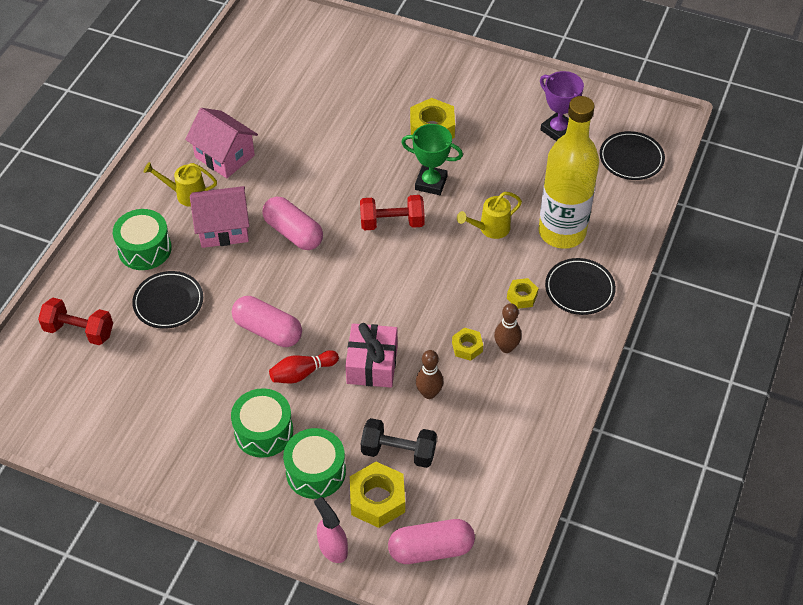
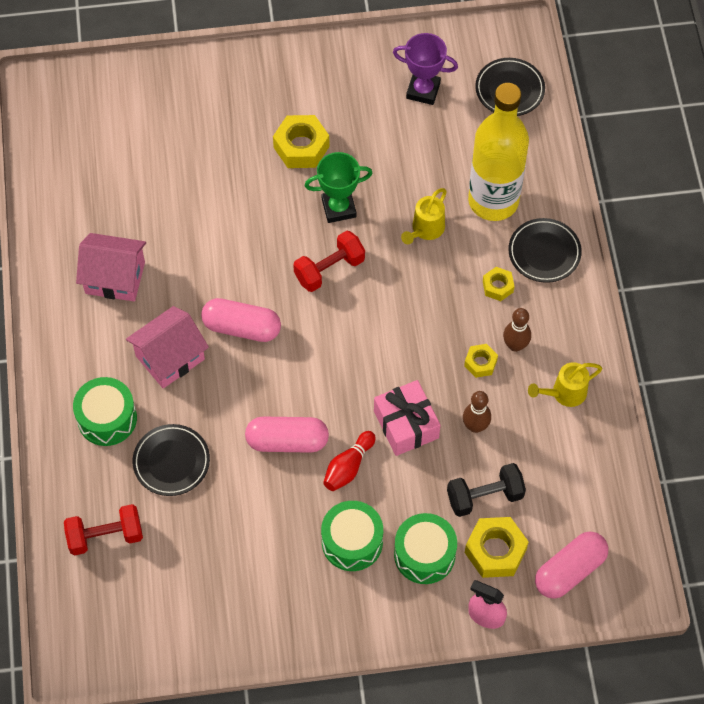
camera: 30 degrees left, 10 degrees up
yellow watering can [144,162,217,207] -> yellow watering can moved to [528,362,602,407]

